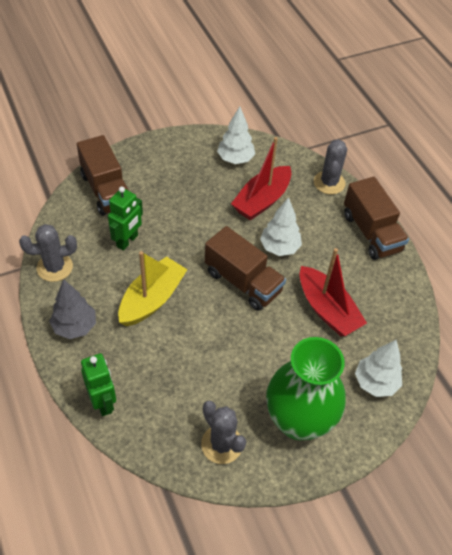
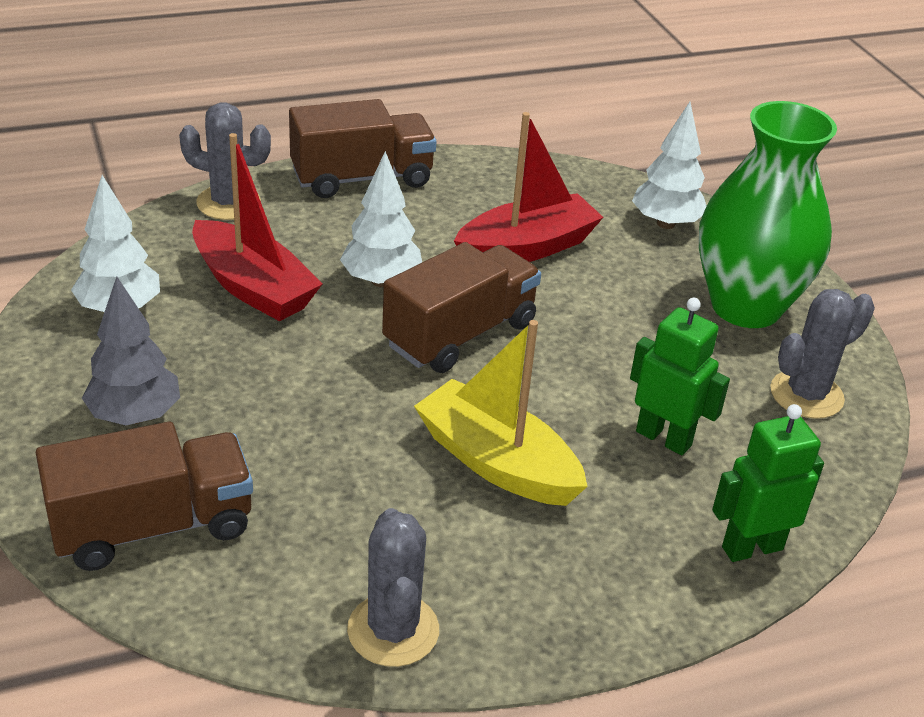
camera: 85 degrees left, 15 degrees down
grey tree [49,279,96,339] -> grey tree moved to [82,277,180,425]
green robot [108,187,143,251] -> green robot moved to [630,298,730,455]

